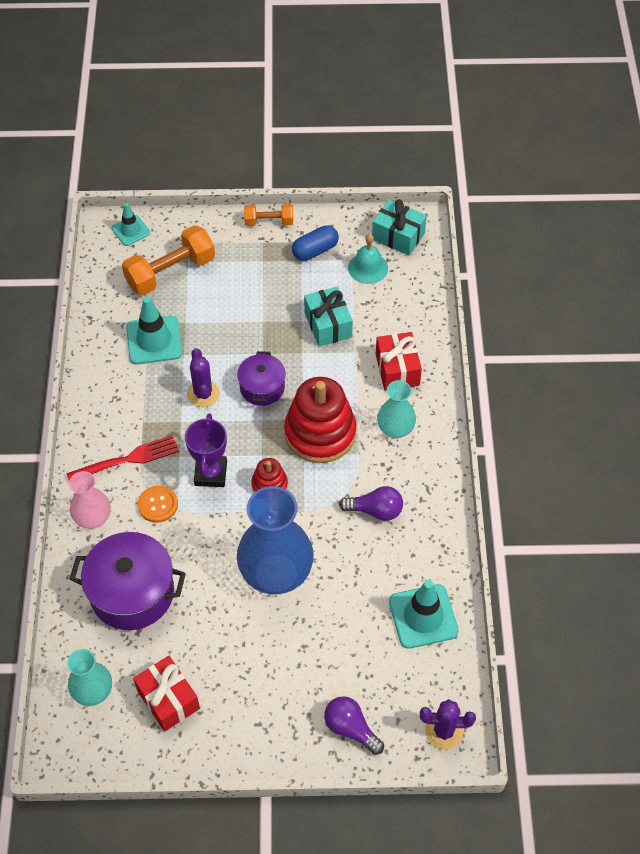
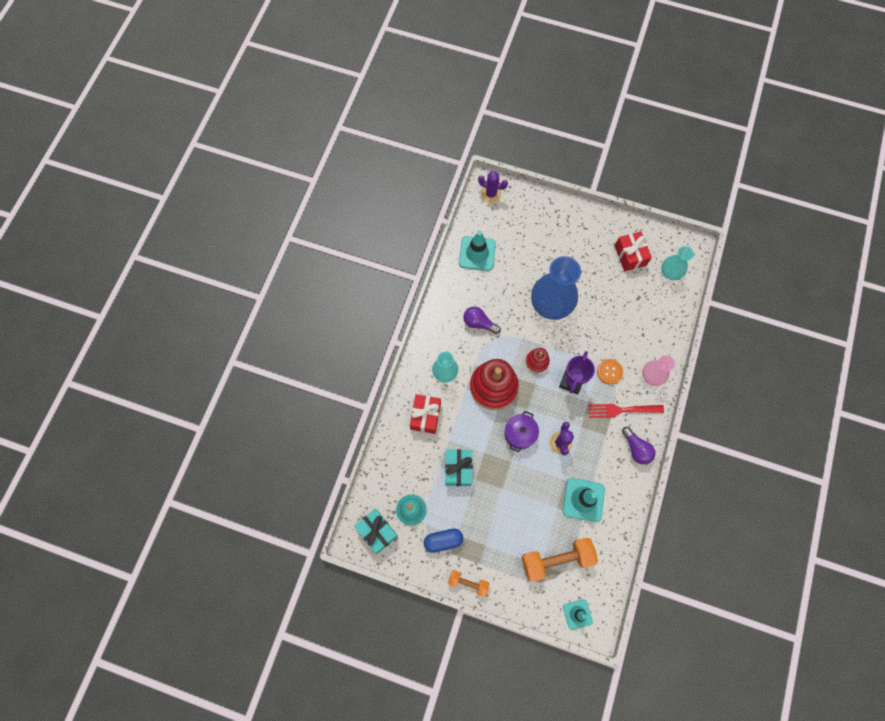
camera: 160 degrees left, 15 degrees up
purple pot [70,532,186,630] -> none
purple light bulb [324,696,384,755] -> purple light bulb moved to [622,427,655,464]

